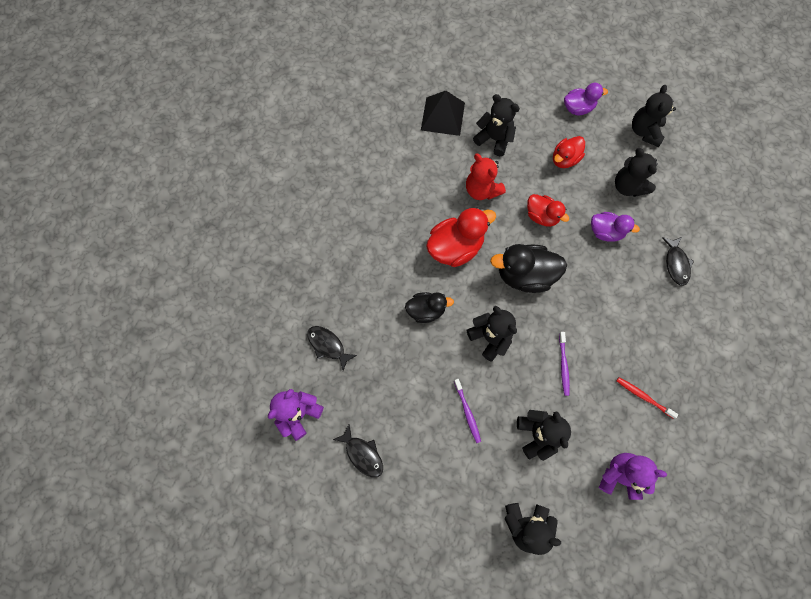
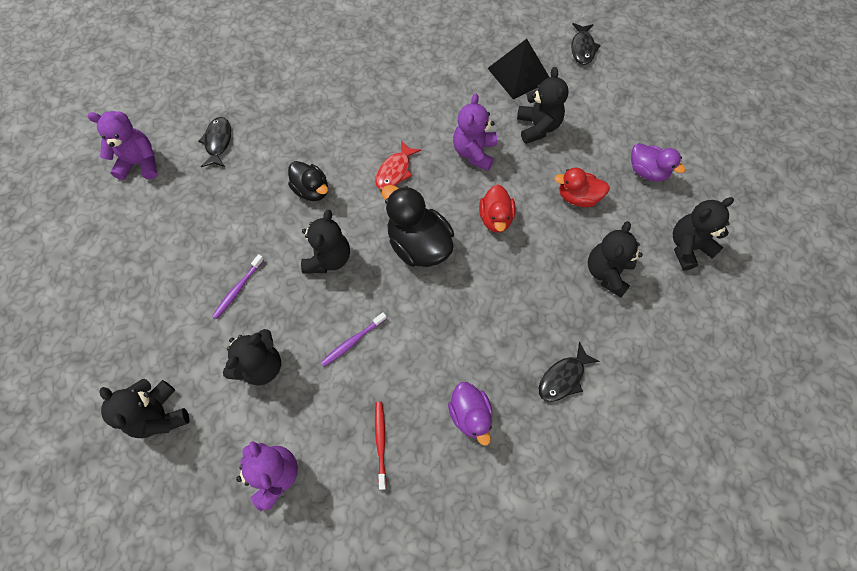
camera: 50 degrees right, 5 degrees down
black fish [333,424,383,477] -> black fish moved to [571,23,601,65]
red duck [426,207,496,267] -> red fish [375,141,421,190]
red teddy bear [466,154,506,200] -> purple teddy bear [453,93,497,171]
purple duck [591,212,640,242] -> purple duck moved to [448,382,493,446]

